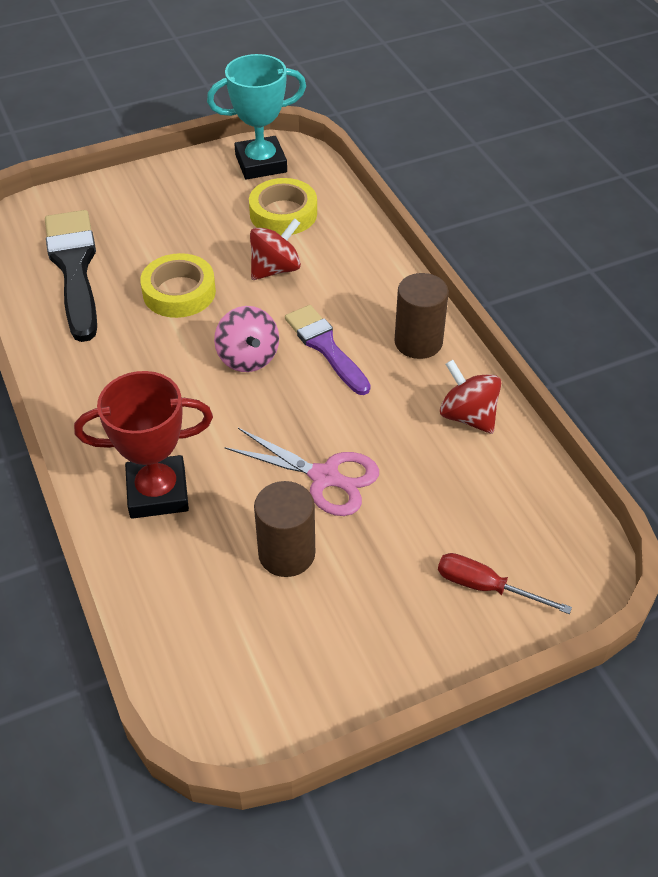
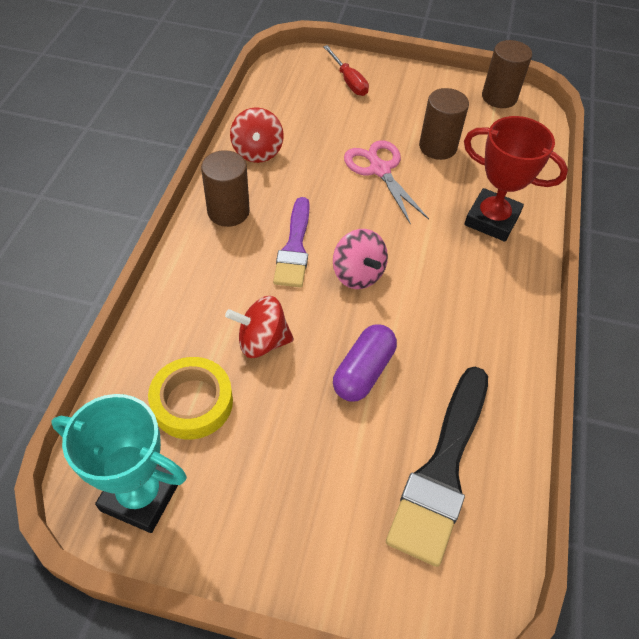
camera: 145 degrees left, 5 degrees up
yellow tape [140,253,216,318] -> purple capsule [333,324,397,402]
pink spinning top [214,306,279,372] -> pink spinning top turned 135 degrees clockwise [333,229,388,289]
none -> brown cylinder [482,40,532,108]

